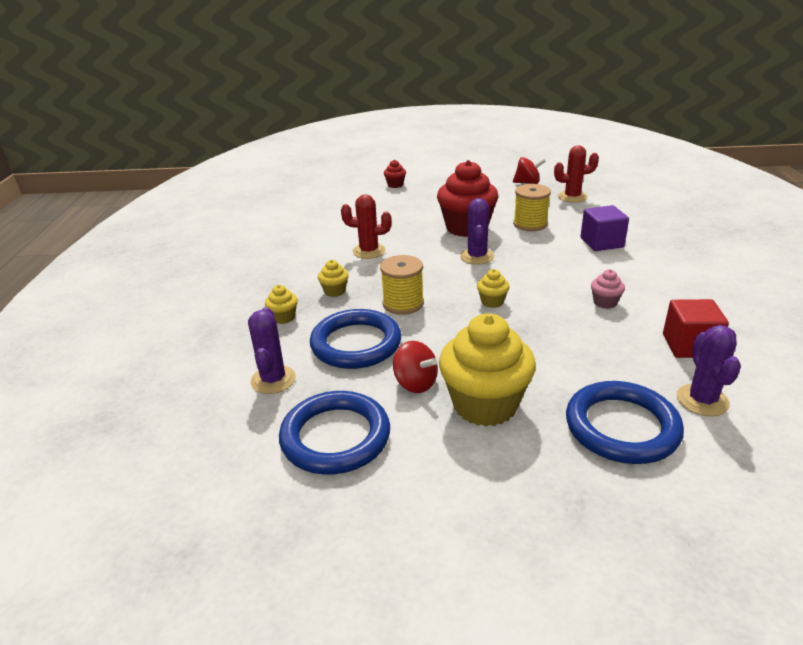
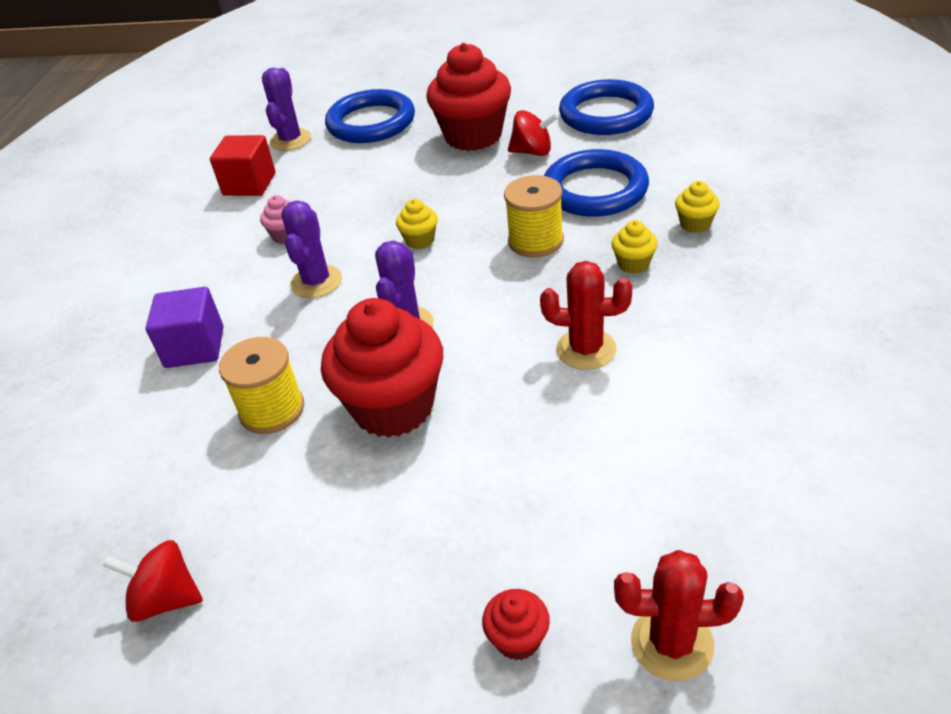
camera: 170 degrees left, 10 degrees up
purple cactus [248,307,296,394] -> purple cactus moved to [281,200,342,298]
red spinning top [393,341,438,393] -> red spinning top turned 135 degrees clockwise [508,110,558,156]
yellow cupcake [439,313,536,426] -> red cupcake [426,43,511,151]
red cactus [554,145,599,203] -> red cactus moved to [614,550,744,681]

